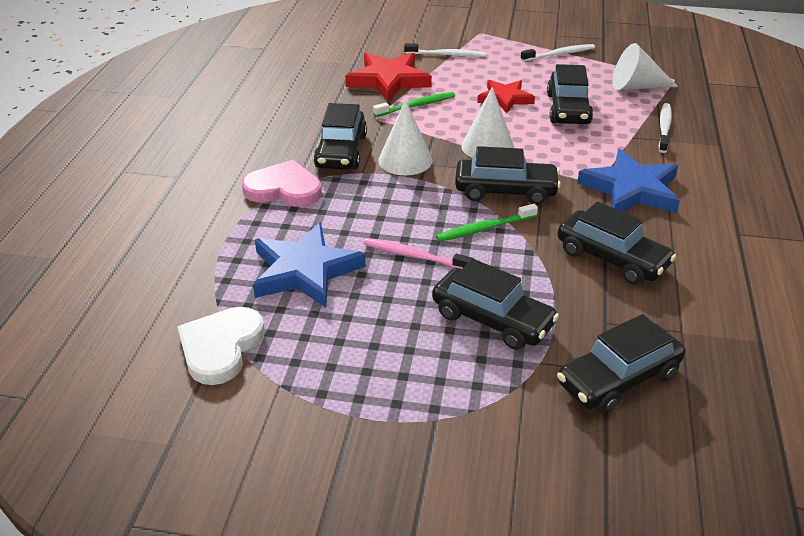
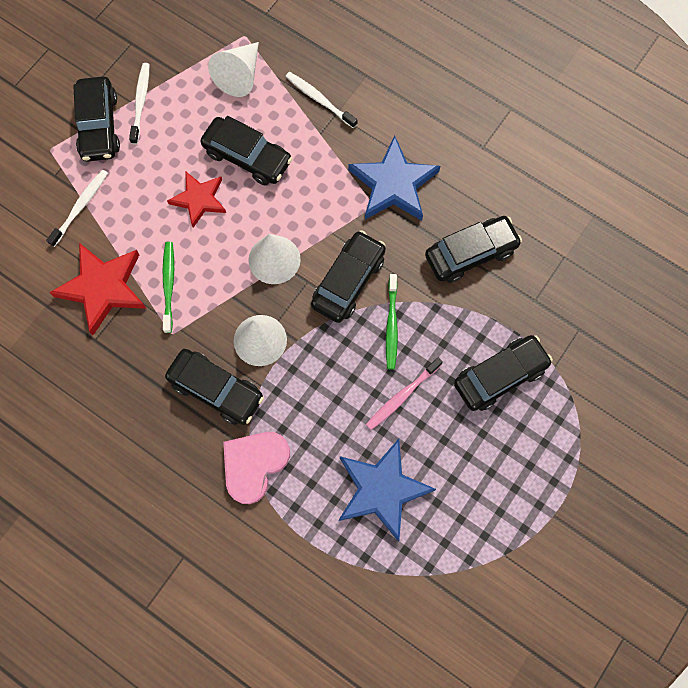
camera: 65 degrees left, 35 degrees up
white heart [177,307,265,385] -> none
black car [557,314,685,414] -> black car moved to [73,76,120,162]

